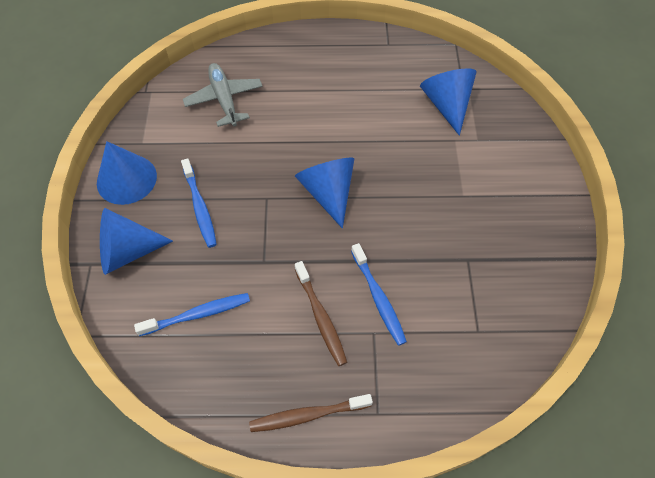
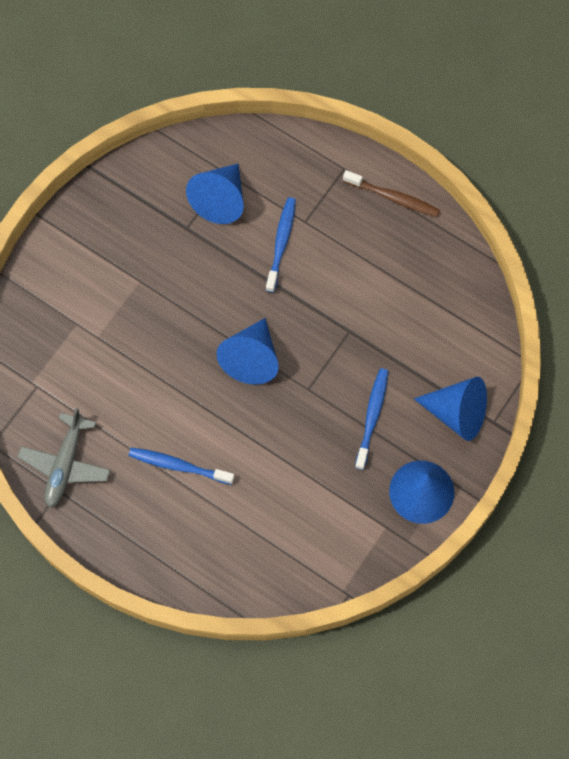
camera: 145 degrees left, 10 degrees up
blue toothbrush [134,293,250,336] -> blue toothbrush moved to [129,447,235,485]
grey plane [183,63,263,127] -> grey plane moved to [17,408,111,507]
brown toothbrush [295,261,347,366] -> none
blue cone [420,69,477,136] -> blue cone moved to [186,164,244,224]

